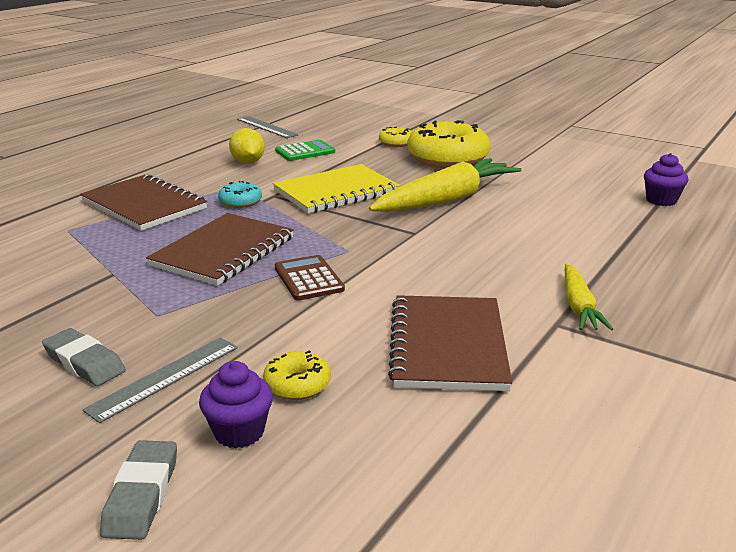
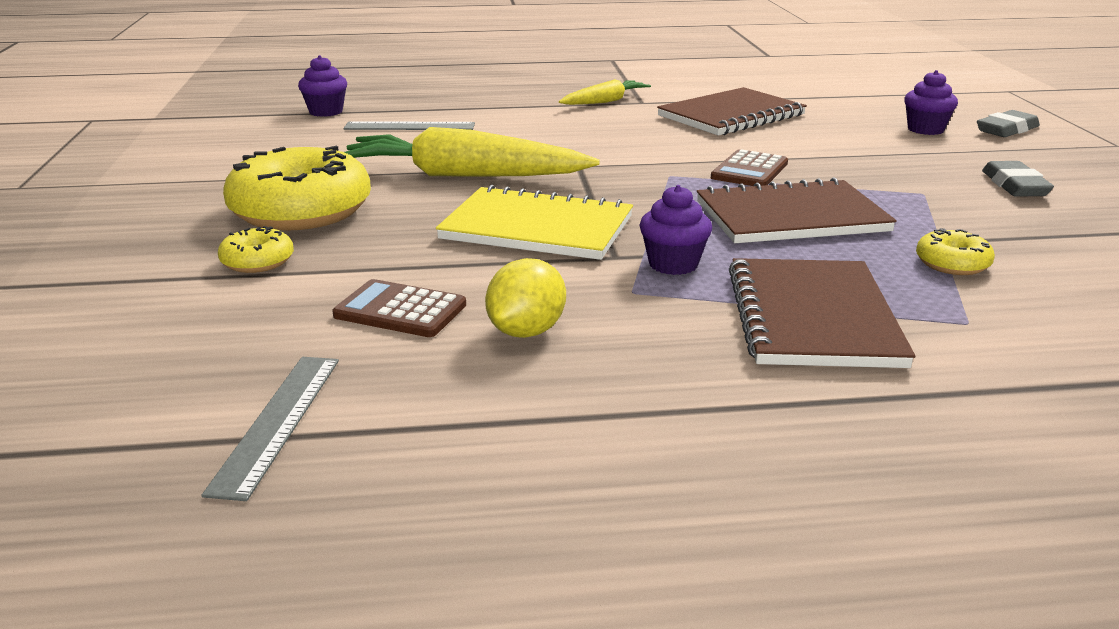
camera: 130 degrees left, 0 degrees up
grey ruler [82,337,238,423] -> grey ruler moved to [344,121,475,130]
turquoise donut [218,181,262,208] -> purple cupcake [639,185,712,275]
yellow donut [263,350,331,400] -> yellow donut moved to [916,228,995,275]
green calculator [275,140,335,161] -> brown calculator [332,279,466,337]

